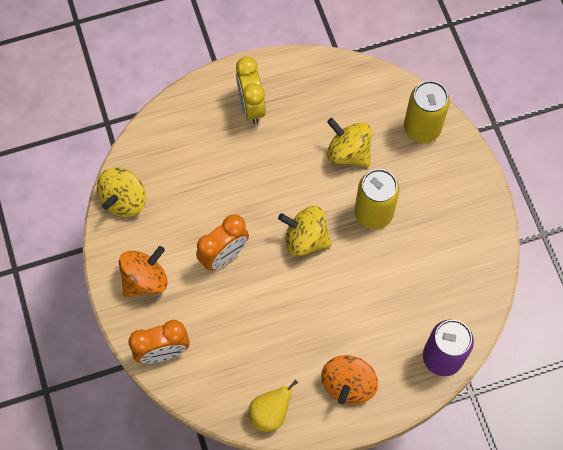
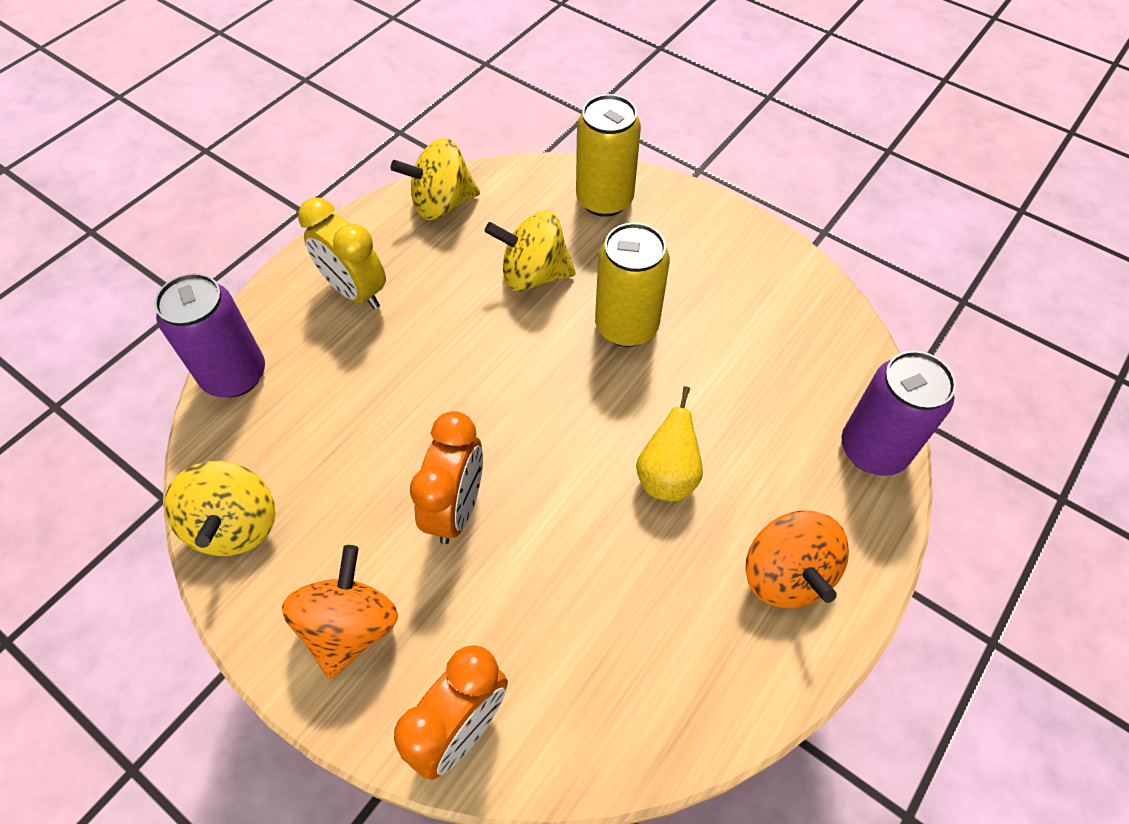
camera: 35 degrees left, 10 degrees down
yellow pear [249,380,298,431] -> yellow pear moved to [636,386,703,501]
yellow spinning top [278,206,332,256] -> yellow spinning top moved to [391,138,480,220]
none -> purple can [154,273,265,398]

